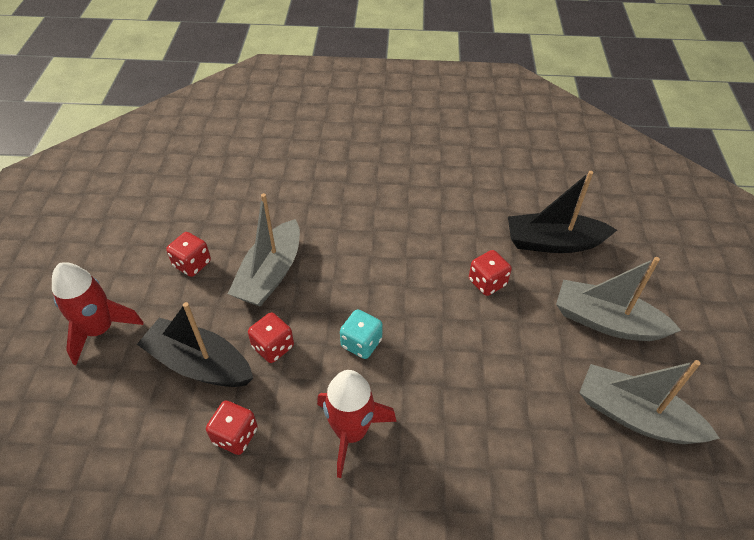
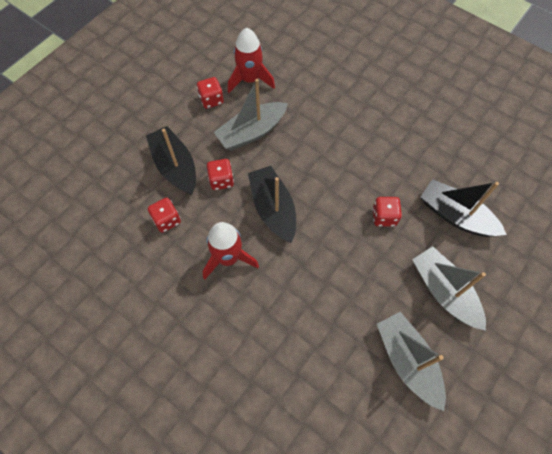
camera: 35 degrees right, 15 degrees up
red rocket [52,262,143,365] -> red rocket moved to [228,28,275,93]
turquoise dice [340,309,383,359] -> black boat [248,166,296,243]

